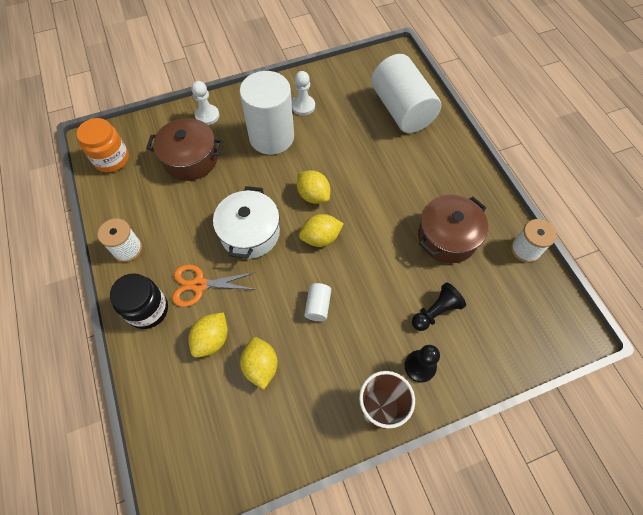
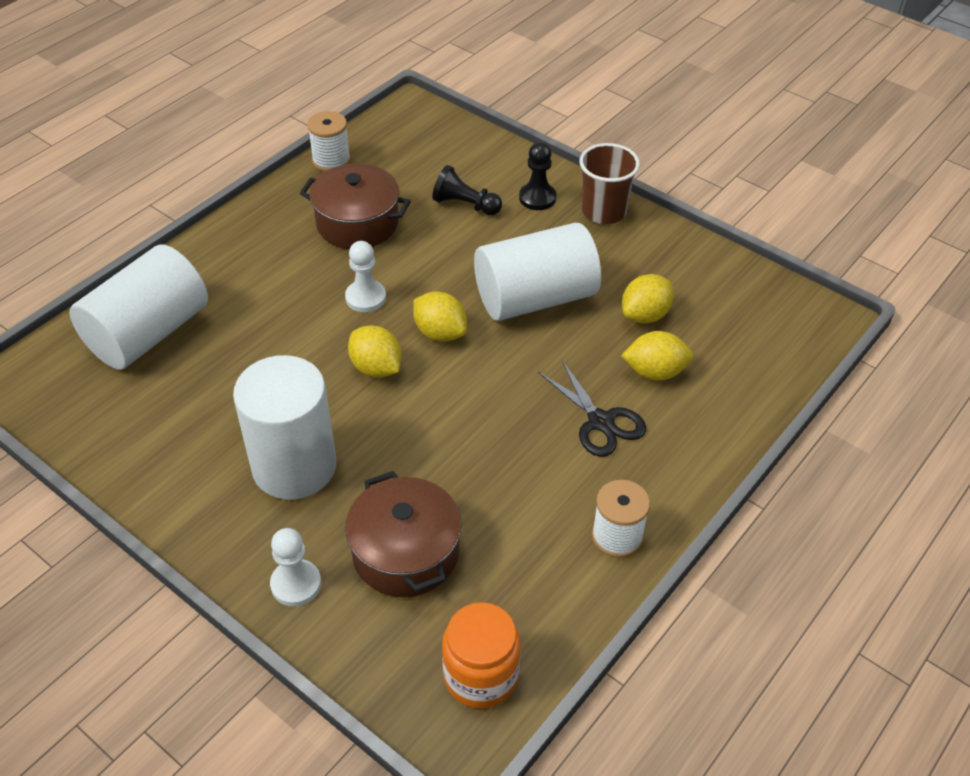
camera: 120 degrees left, 15 degrees down
black jar [110,273,168,329] -> none
orange scissors [172,264,256,307] -> black scissors [538,359,646,457]
white pot [213,186,280,259] -> none
white pawn [292,71,315,115] -> white pawn moved to [345,241,386,312]
yellow lemon [297,170,330,204] -> yellow lemon turned 60 degrees counterclockwise [348,325,402,378]
white cylinder [304,283,331,321] -> white cylinder [474,223,601,321], size x2.43

